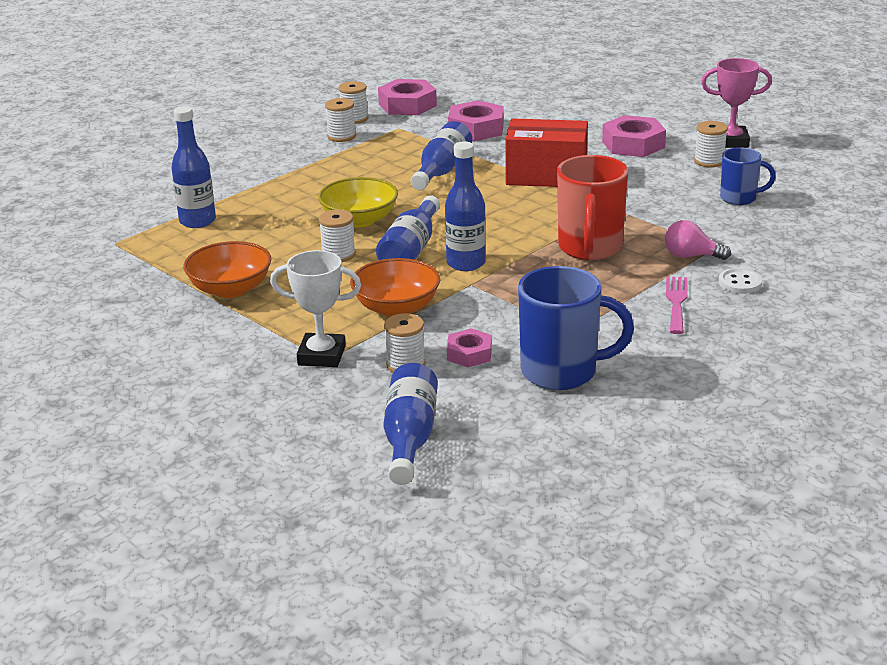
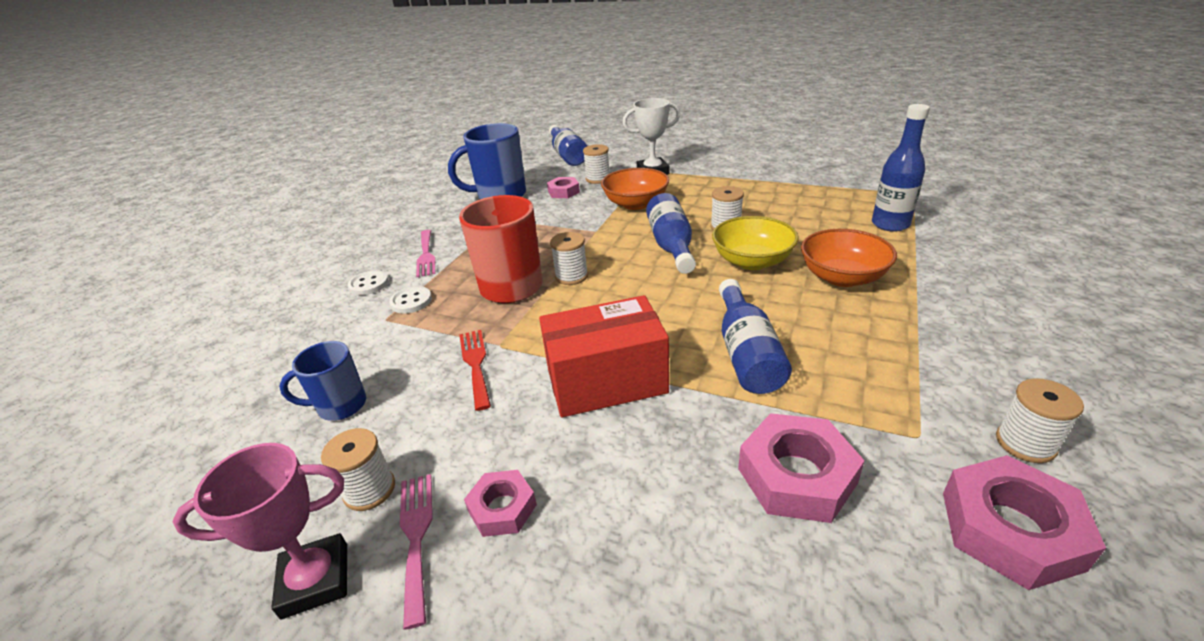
camera: 160 degrees right, 5 degrees up
orange bowl [183,241,271,298] -> orange bowl moved to [801,229,897,287]
white spool [325,98,356,142] -> white spool moved to [550,232,588,285]
blue bottle [445,141,486,271] -> none
pink nut [602,115,666,157] -> pink nut [464,470,537,537], size x0.60
pink light bulb [665,220,731,260] -> white button [389,286,432,314]
none -> pink fork [400,474,433,629]
none -> red fork [459,330,491,411]

